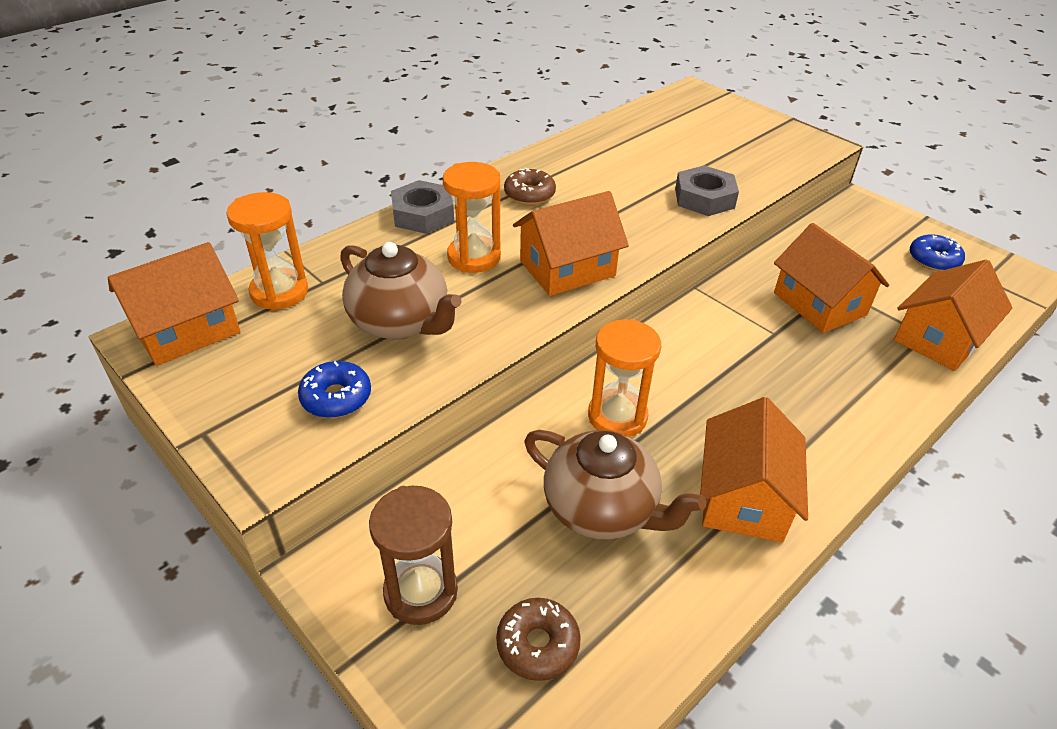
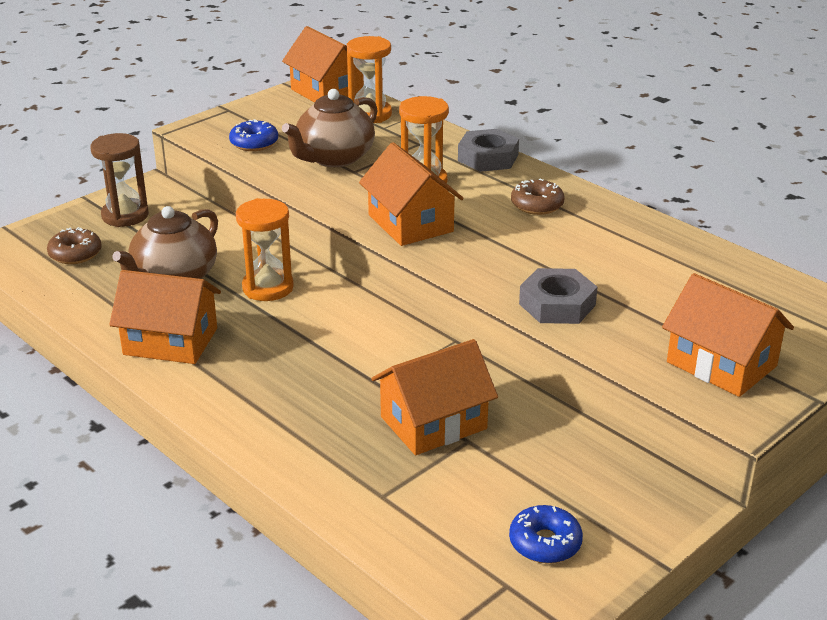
camera: 90 degrees right, 10 degrees down
orange house [894,259,1012,371] -> orange house moved to [662,273,794,397]

